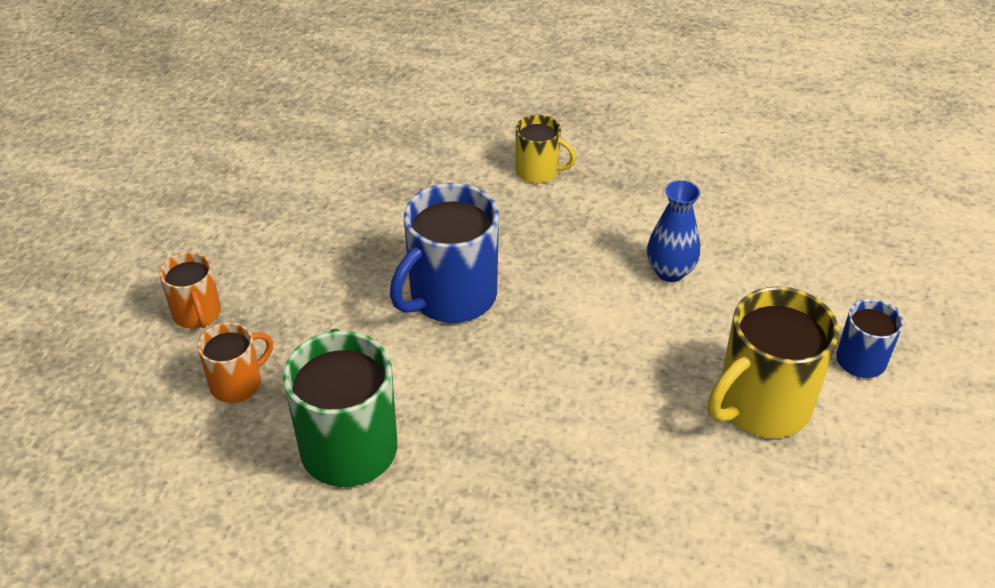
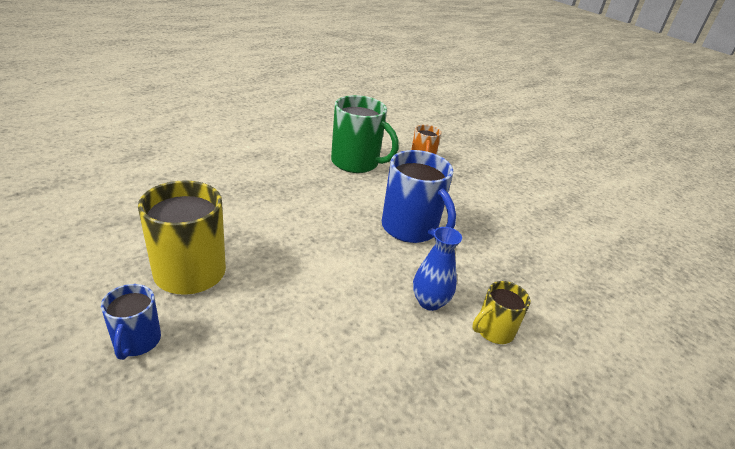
camera: 125 degrees right, 10 degrees down
orange mug [159,252,221,329] -> none
blue mug [390,183,499,323] -> blue mug turned 150 degrees clockwise [382,150,456,243]
blue vase [647,180,700,282] -> blue vase moved to [413,227,462,311]

